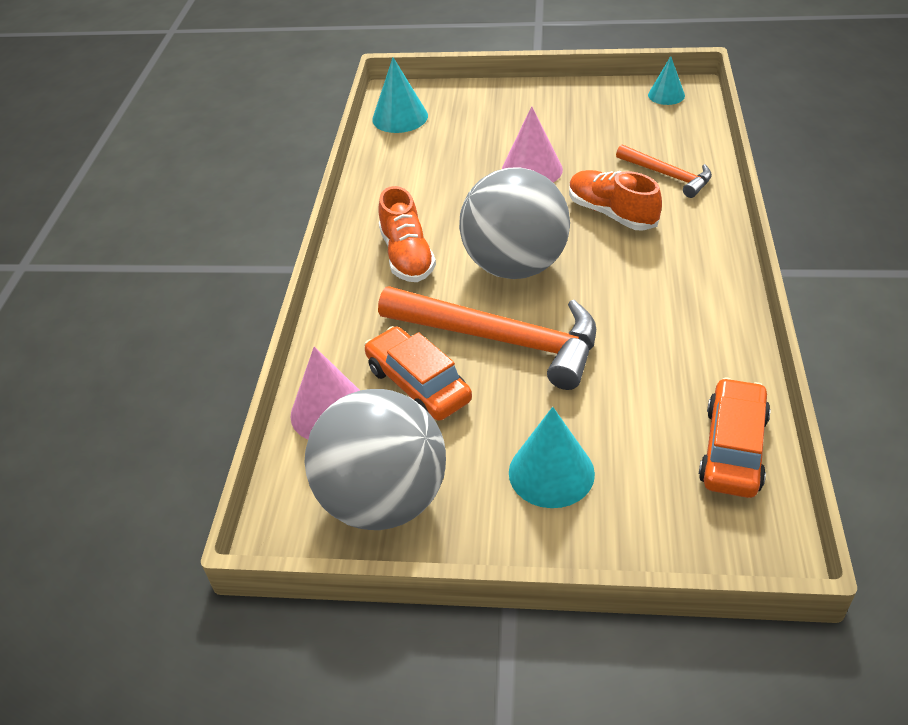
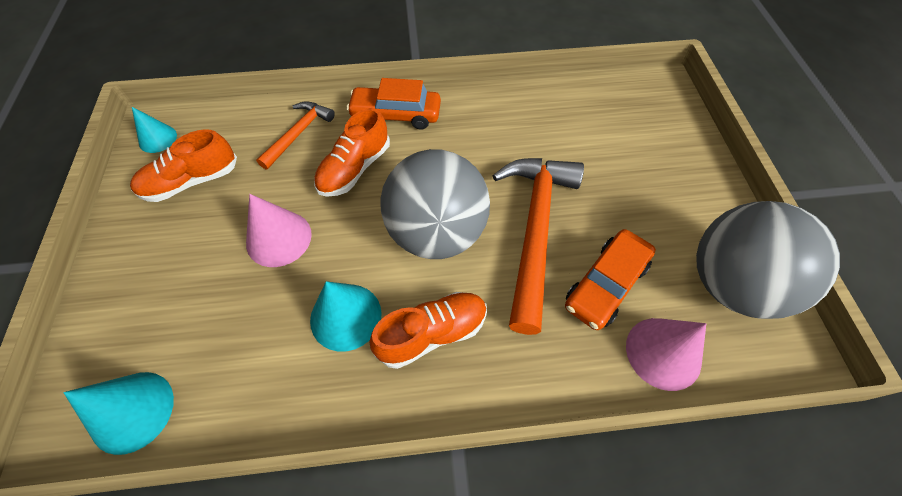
camera: 105 degrees left, 15 degrees up
turquoise cone [509,407,595,508] -> turquoise cone moved to [310,281,382,351]
orange car [699,378,771,498] -> orange car moved to [347,78,441,130]
none -> orange shoe [130,129,237,202]

